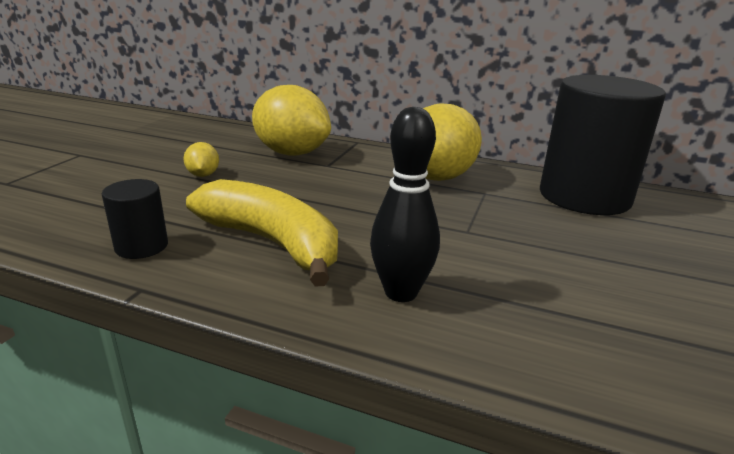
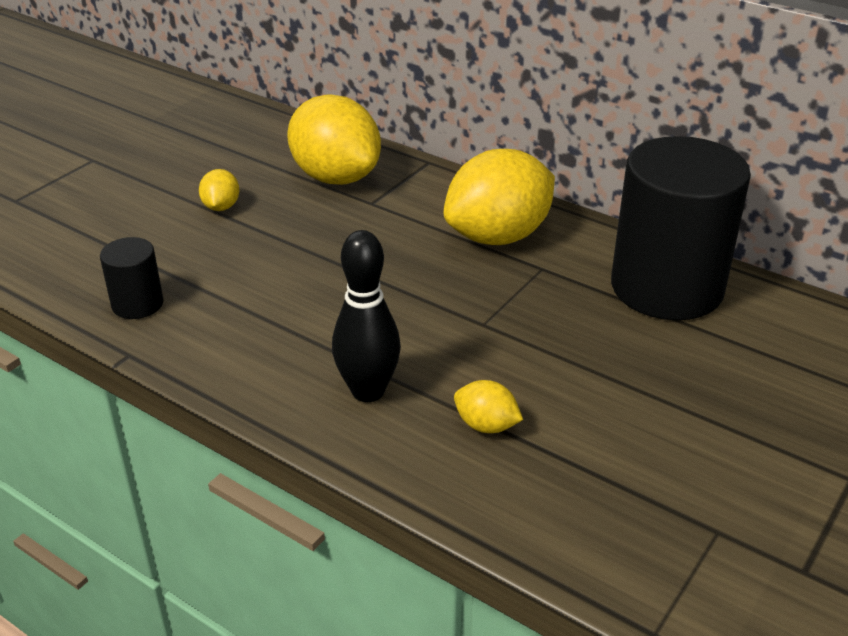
camera: 15 degrees right, 10 degrees up
yellow banana [186,179,338,287] -> none
none -> yellow lemon [454,380,523,433]

